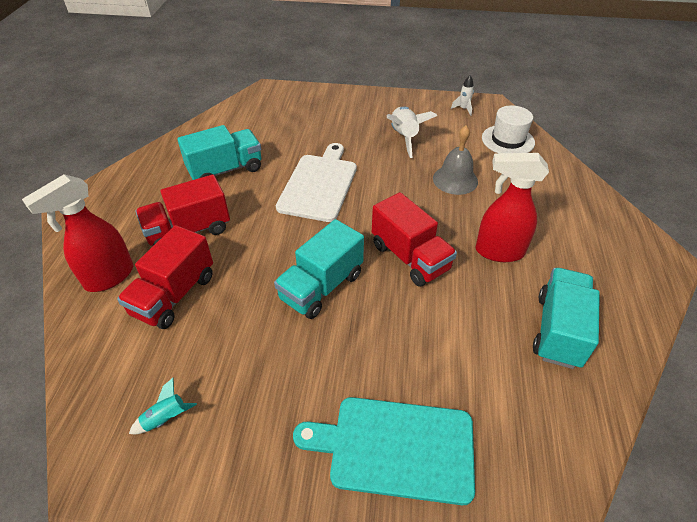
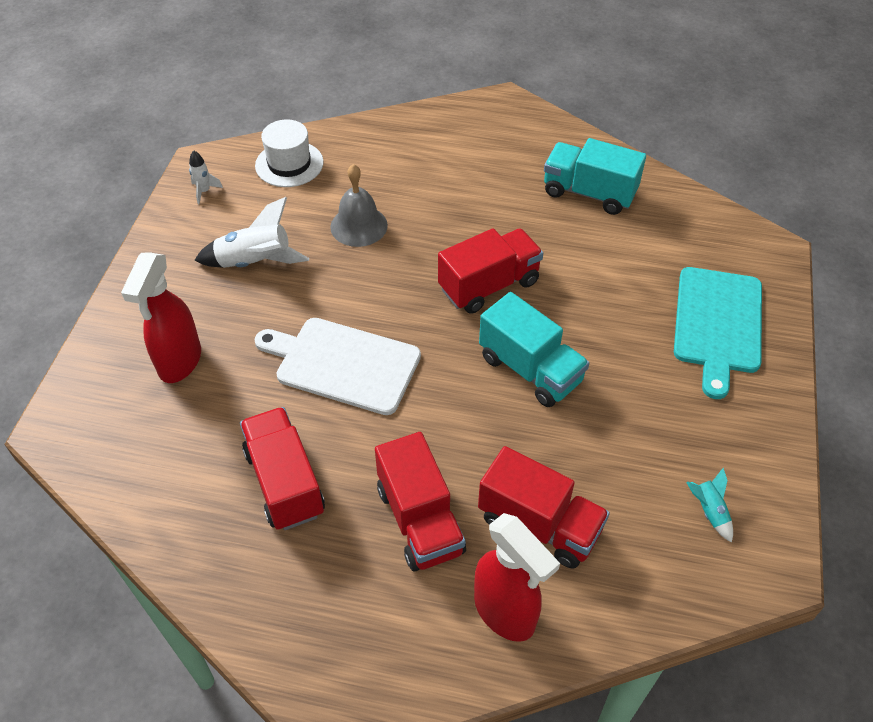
camera: 85 degrees left, 5 degrees up
turquoise truck [177,125,261,180] -> red truck [240,407,325,530]
red spray bottle [475,153,549,262] -> red spray bottle moved to [121,253,201,383]

